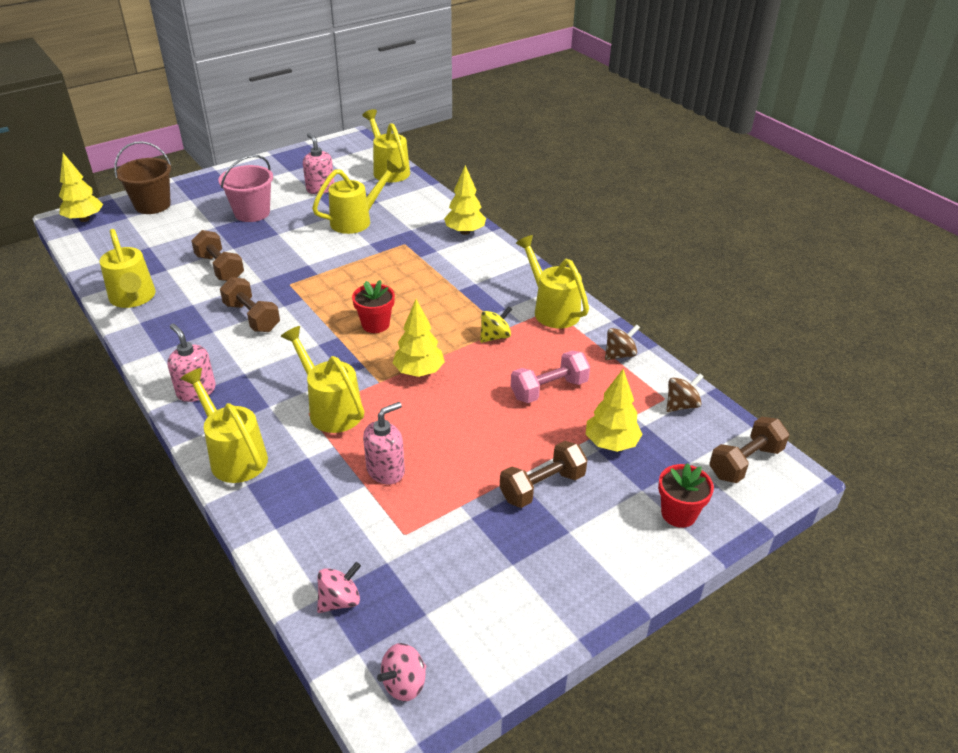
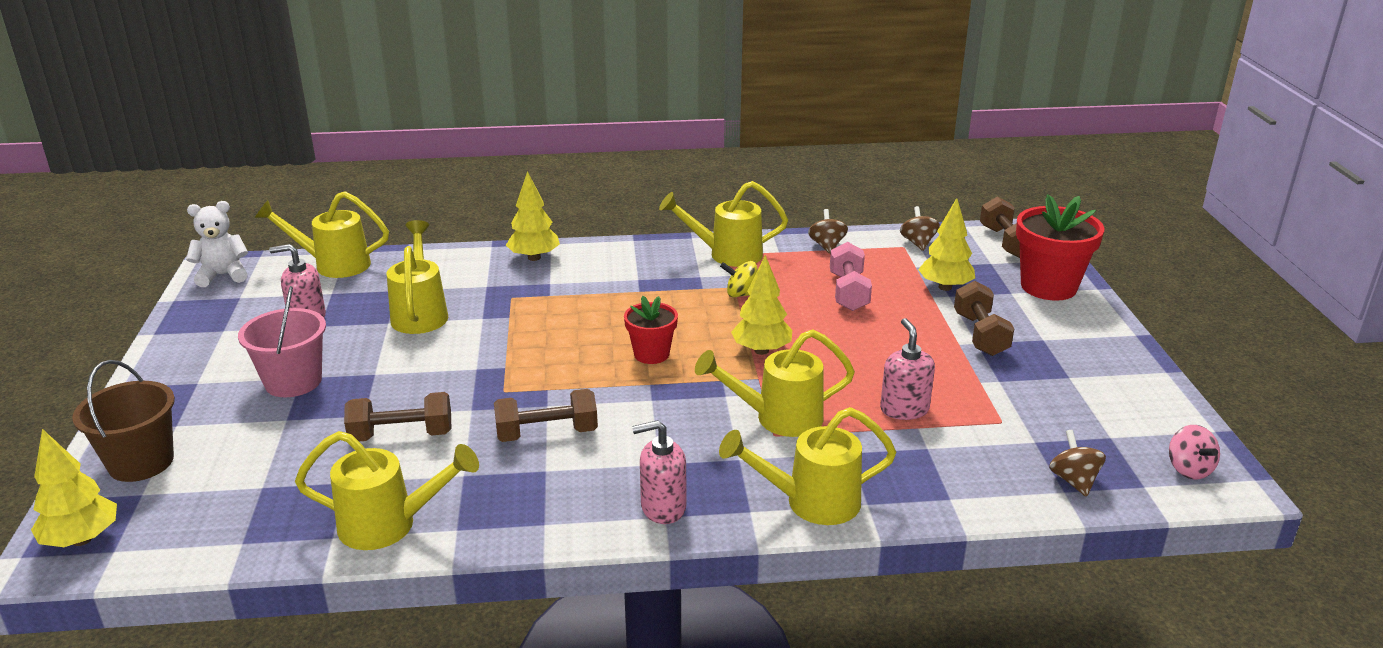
camera: 60 degrees left, 10 degrees down
pink spinning top [317,562,361,613] -> brown spinning top [1049,430,1106,497]
yellow spinning top [480,306,512,343] -> yellow spinning top turned 75 degrees counterclockwise [720,261,758,297]
red flower pot [658,463,714,528] -> red flower pot [1016,194,1104,301], size x1.71
none -> white teddy bear [186,201,248,287]

